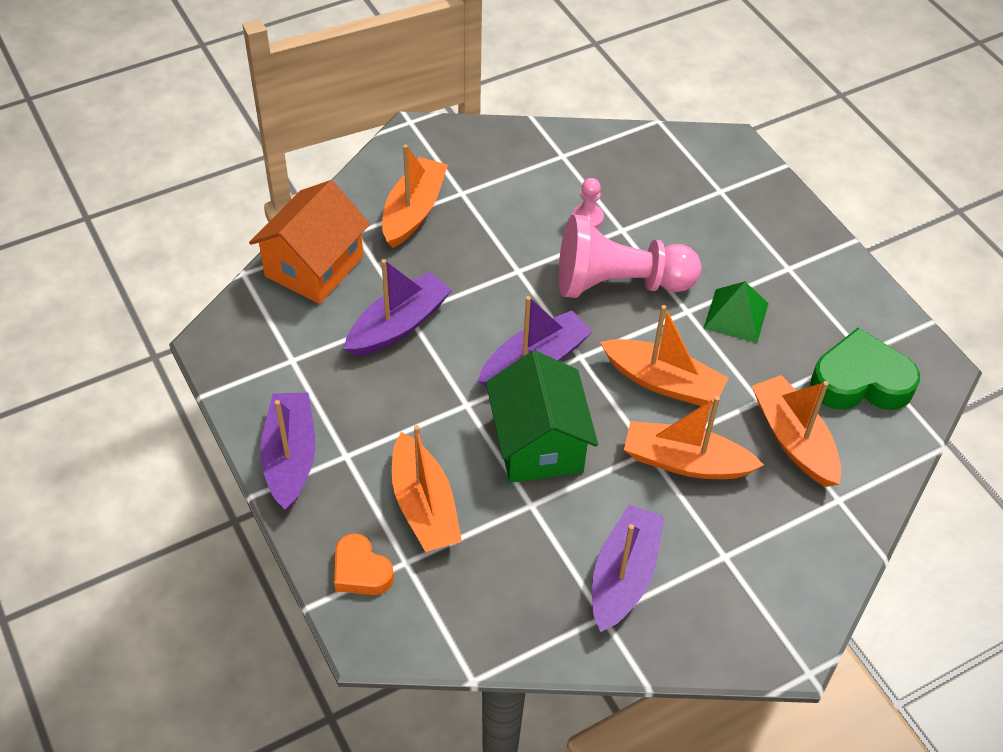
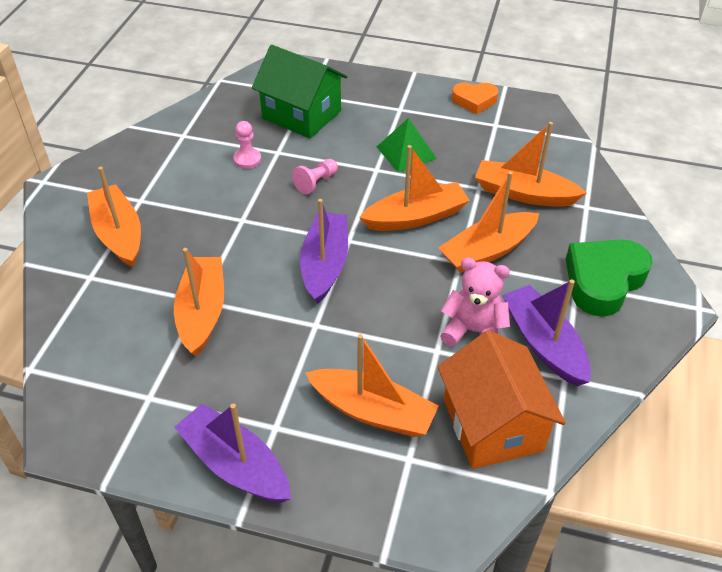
camera: 45 degrees left, 5 degrees down
orange house [249,180,370,304] -> orange house moved to [438,330,566,469]
orange heart [334,533,394,595] -> orange heart moved to [452,83,498,114]
purple boat [344,259,452,356] -> orange boat [174,248,224,356]
green house [486,350,598,483] -> green house moved to [252,45,347,139]
pink pawn [559,214,701,298] -> pink pawn [292,159,338,194], size x0.41
green heart [810,328,920,410] -> green heart moved to [566,239,652,317]
none -> pink teddy bear [440,258,510,346]

